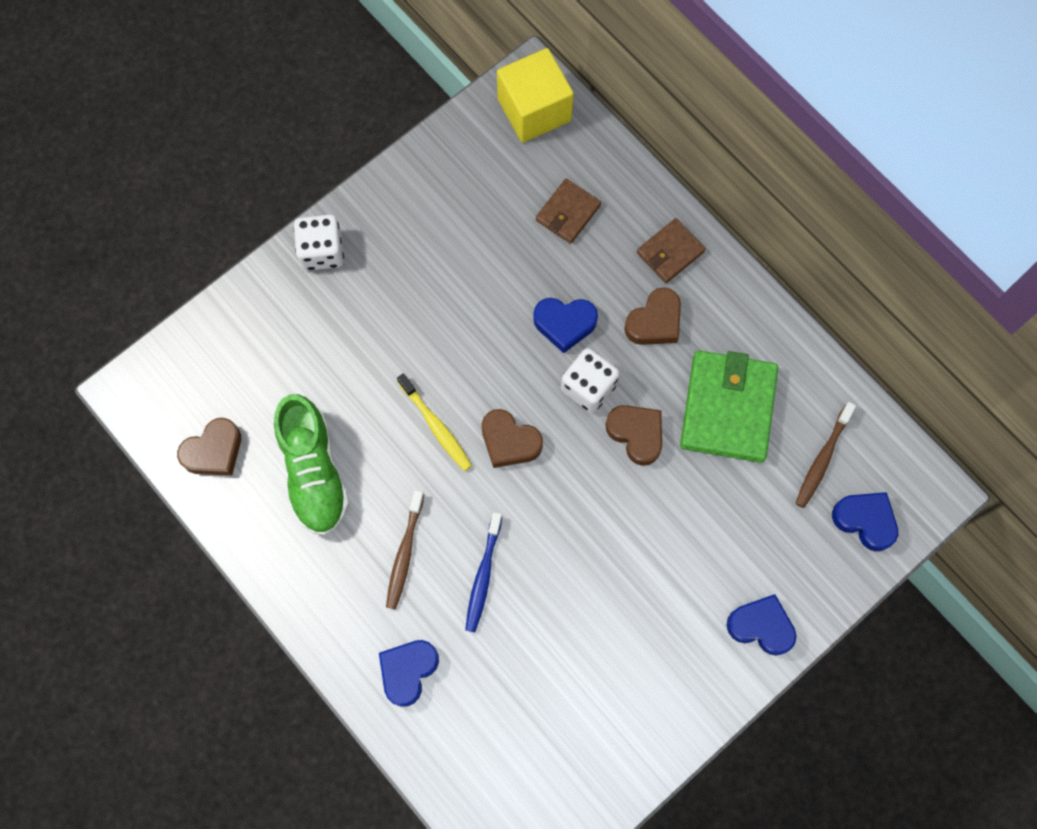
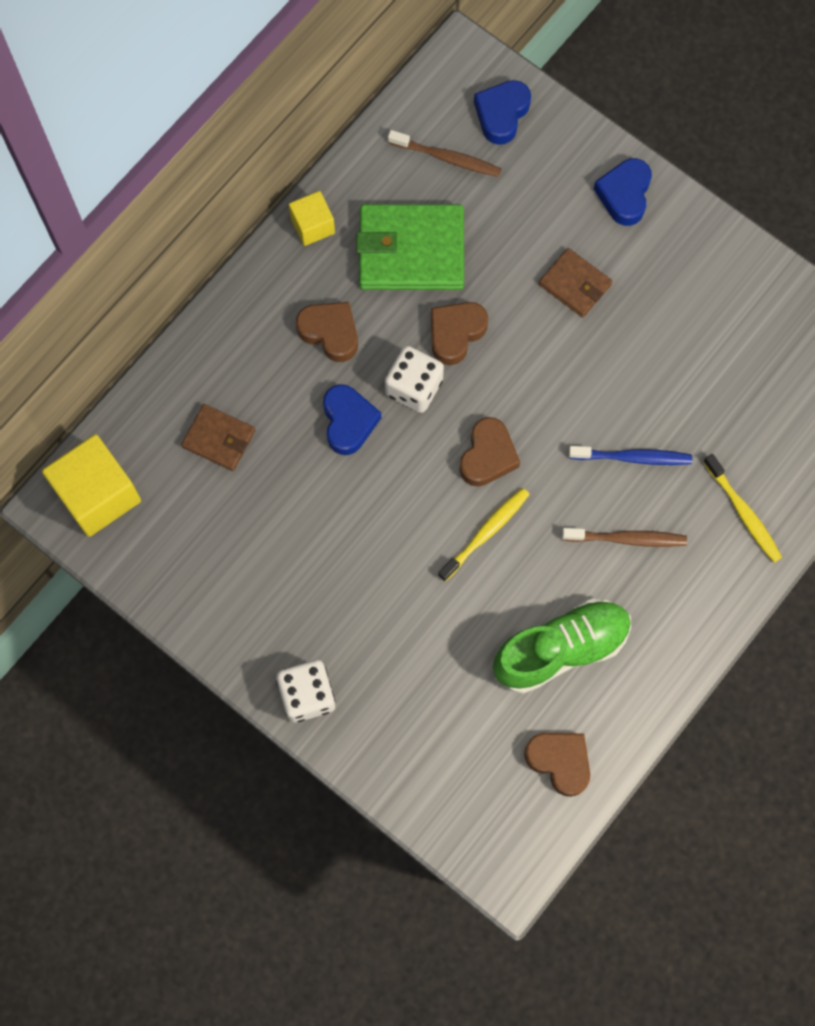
camera: 100 degrees left, 0 degrees up
blue heart [379,640,439,707] -> yellow toothbrush [703,454,782,563]
brown wallet [637,218,706,283] -> brown wallet moved to [539,248,612,317]
none -> yellow cube [289,191,335,246]

